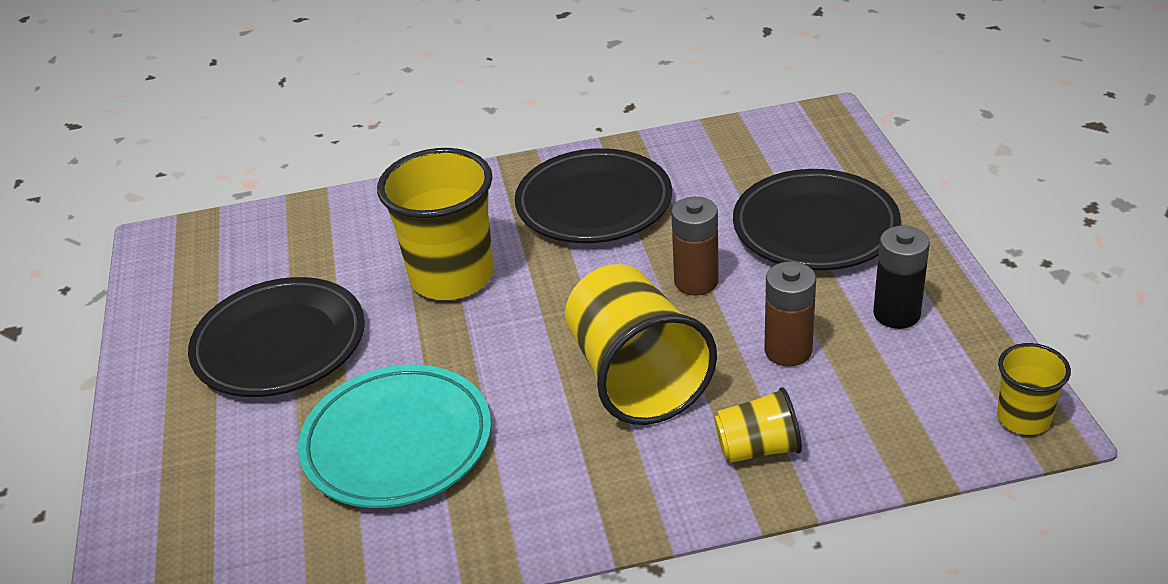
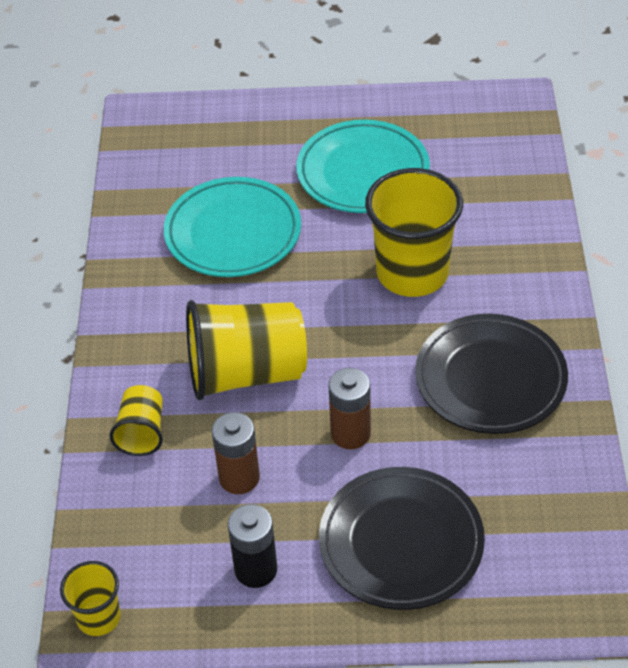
camera: 100 degrees right, 10 degrees up
black plate [188,277,365,397] -> turquoise plate [296,120,430,213]

